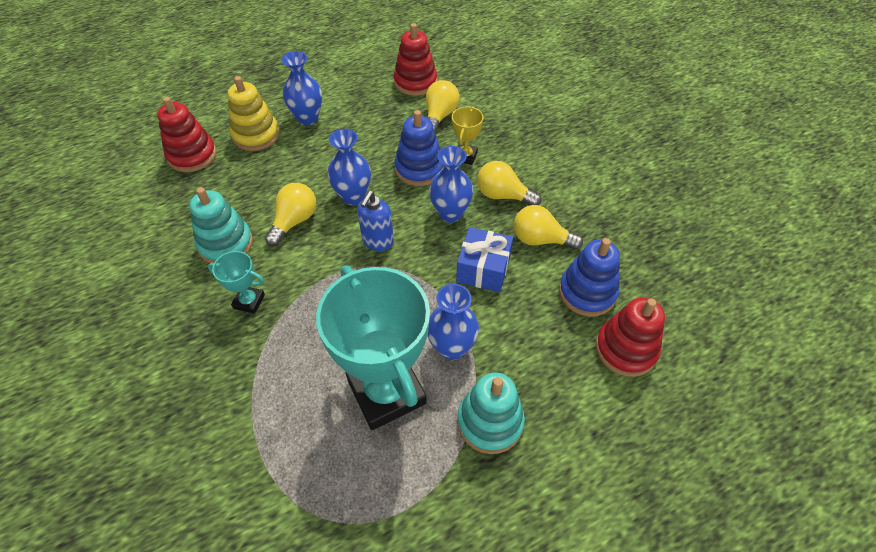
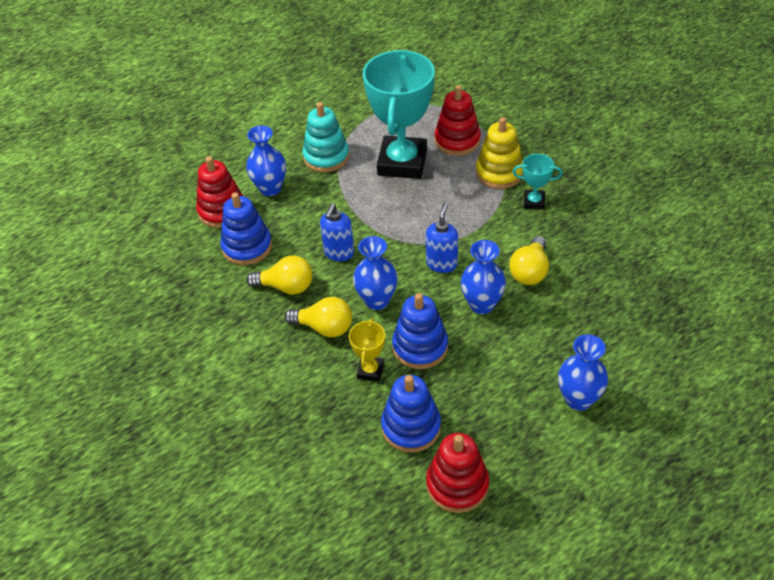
camera: 175 degrees right, 5 degrees down
red stacking toy [157,97,217,172] -> red stacking toy moved to [435,85,481,156]
turquoise stacking toy [189,187,253,263] -> none
yellow stacking toy [228,76,280,151] -> yellow stacking toy moved to [476,117,523,189]
turquoise trophy [316,265,430,430] -> turquoise trophy turned 45 degrees clockwise [363,50,435,179]
yellow light bulb [426,80,460,133] -> blue stacking toy [381,375,441,452]
blue vase [428,284,479,360] -> blue vase moved to [246,126,286,196]
blue gift [456,227,513,292] -> blue soap dispenser [320,204,354,261]

